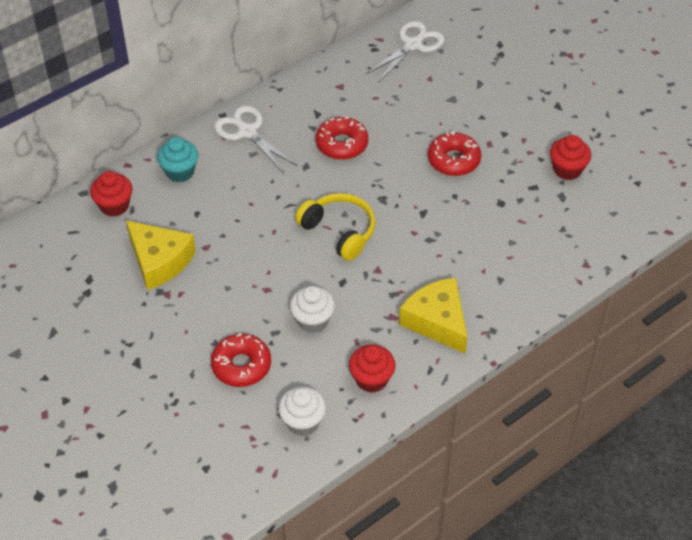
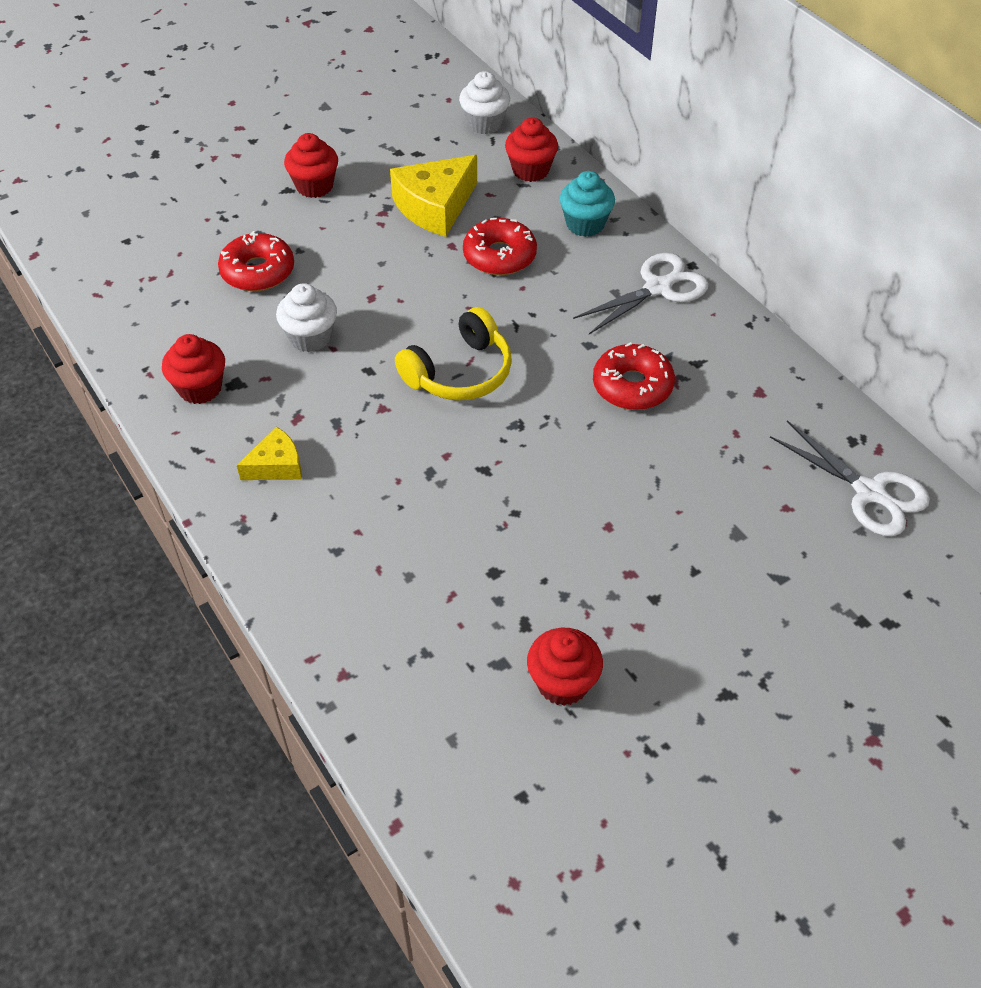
camera: 95 degrees right, 0 degrees up
white cupcake [278,387,326,436] -> white cupcake moved to [459,71,510,134]
yellow cheese [399,277,467,353] -> yellow cheese [237,427,302,480], size x0.57
red donut [428,131,481,176] -> red donut moved to [463,218,537,275]
none -> red cupcake [284,133,338,198]

